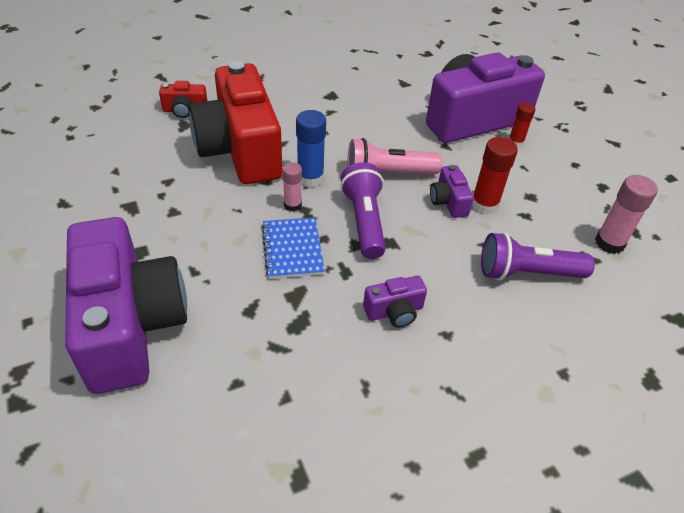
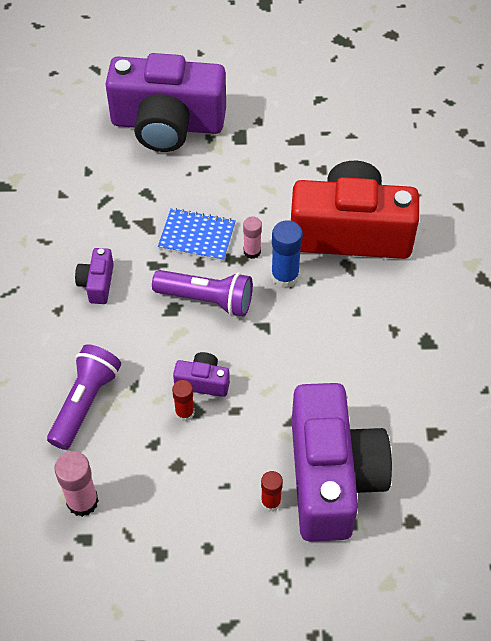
camera: 115 degrees right, 10 degrees up
red camera [159,81,207,118] -> none
pink flashlight [347,138,442,174] -> none
red glue stick [472,137,518,215] -> red glue stick [172,380,194,421], size x0.63

